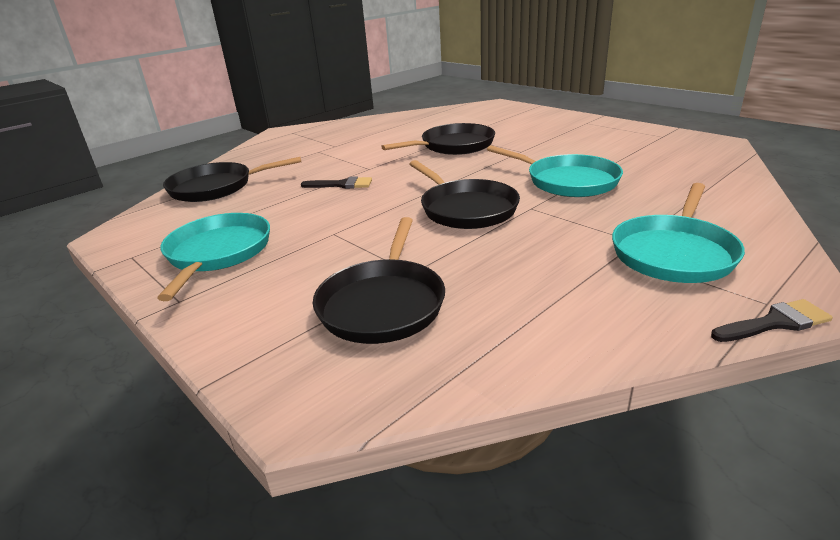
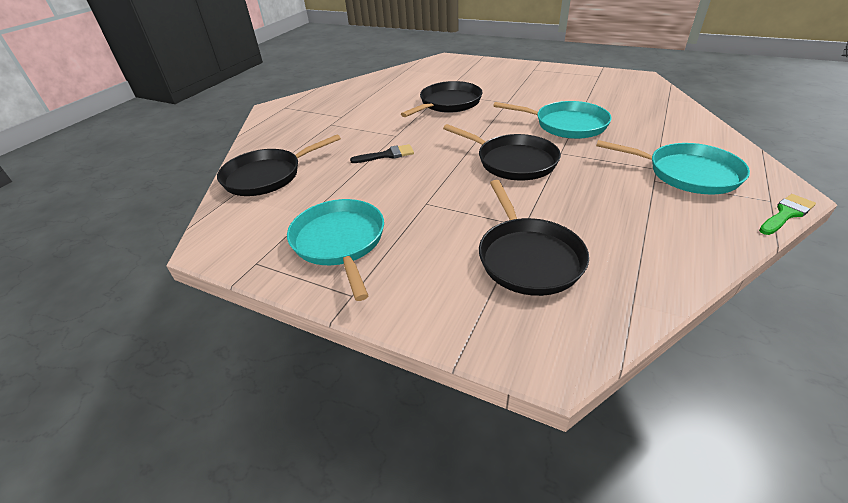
camera: 20 degrees left, 10 degrees up
turquoise pan [612,183,745,283] -> turquoise pan turned 75 degrees counterclockwise [596,140,750,195]
black brush [711,299,833,342] -> green brush [759,194,816,235]

